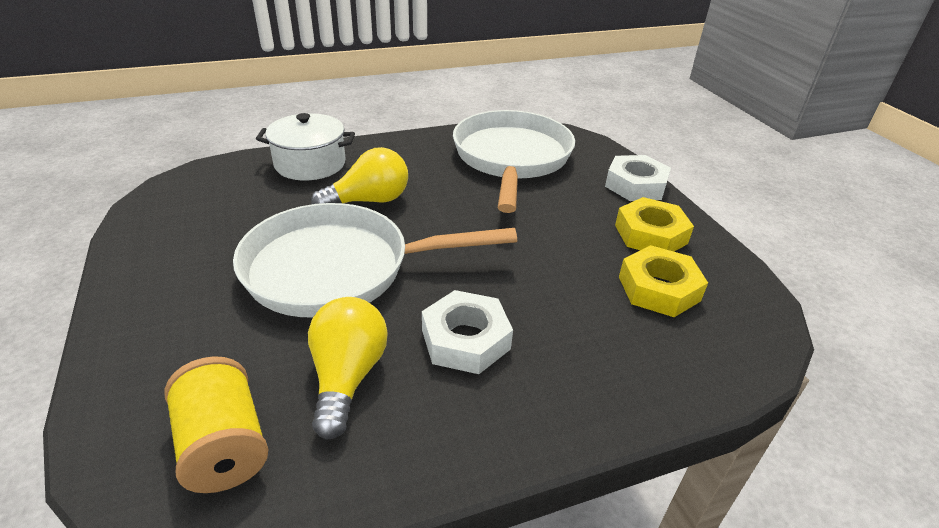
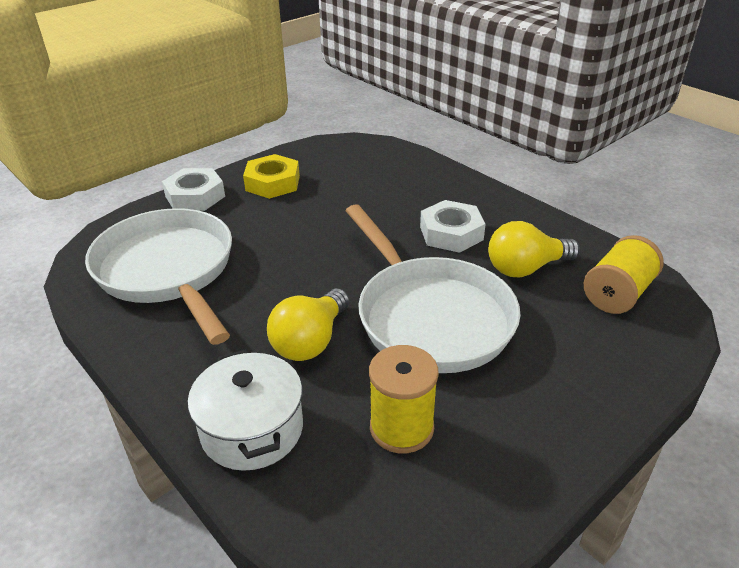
camera: 110 degrees left, 0 degrees up
yellow light bulb [311,147,408,204] -> yellow light bulb turned 105 degrees counterclockwise [267,289,349,361]
white pan [453,110,575,213] -> white pan turned 75 degrees clockwise [85,208,232,345]
yellow nut [619,245,708,317] -> none
none -> yellow spool [369,345,439,453]

